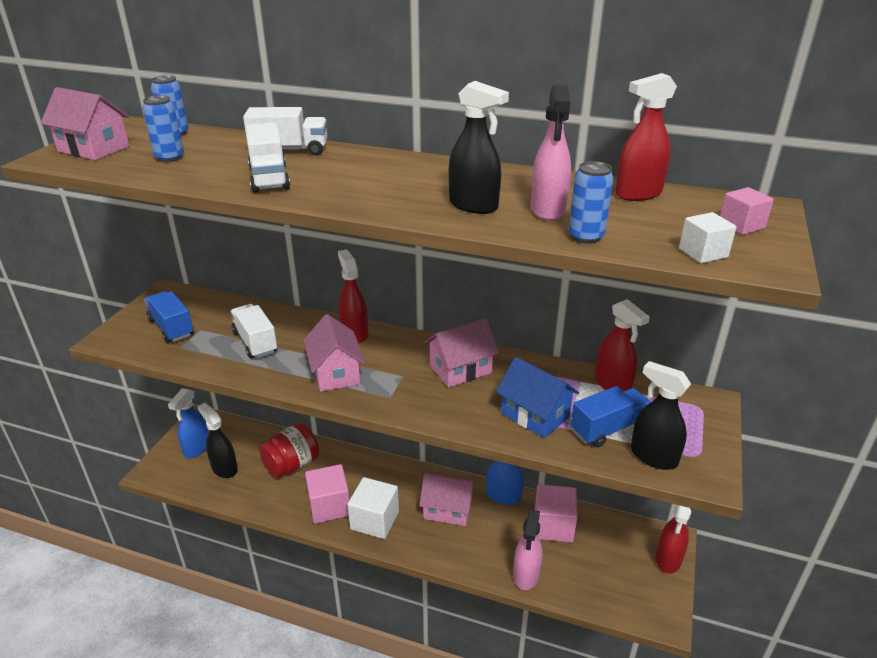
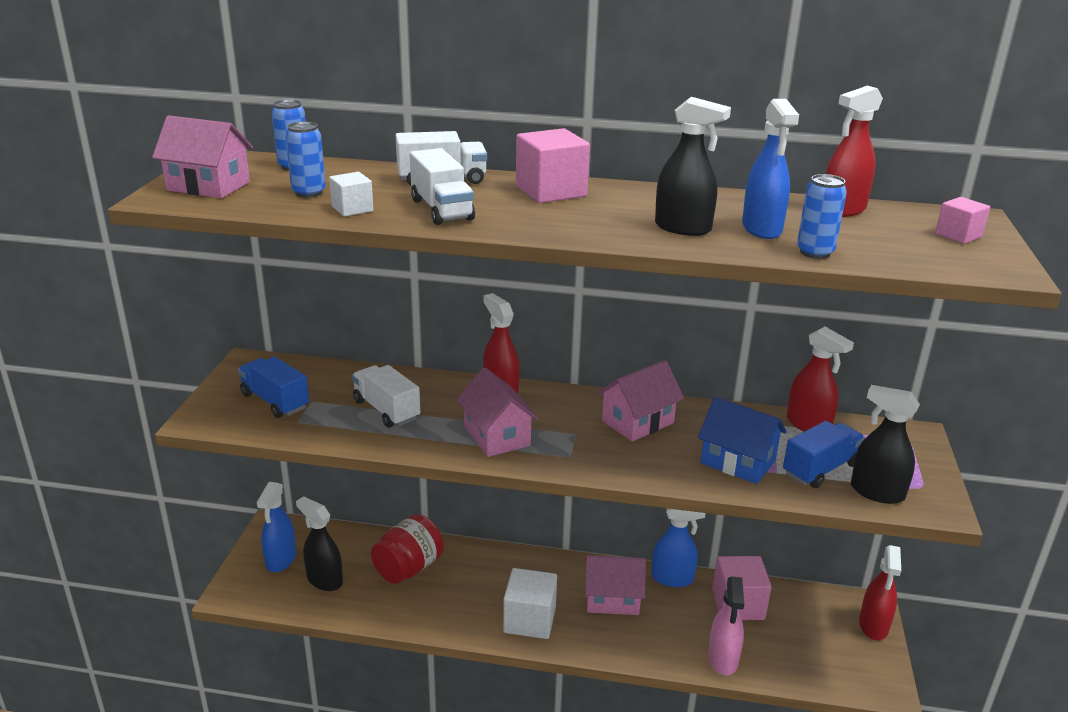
camera: 10 degrees left, 5 degrees down
pink cube [305,464,350,524] -> pink cube moved to [516,128,590,203]
pink spray bottle [531,85,571,221] -> blue spray bottle [742,99,799,239]
white cube [679,212,737,263] -> white cube moved to [329,172,374,217]

